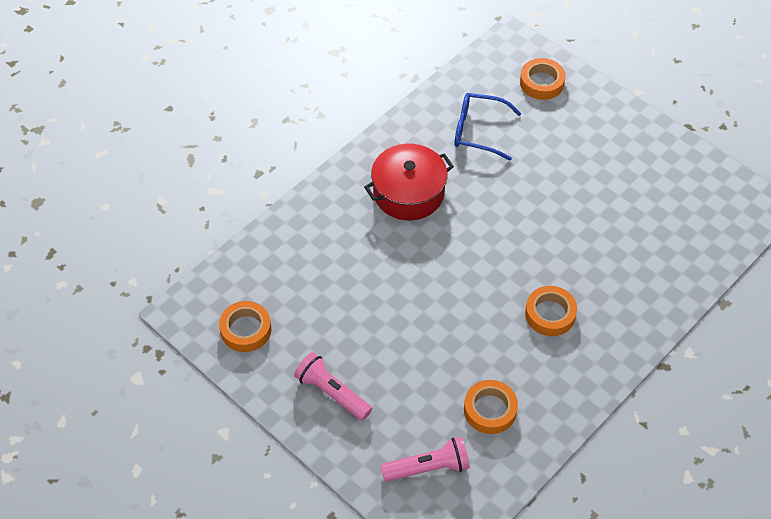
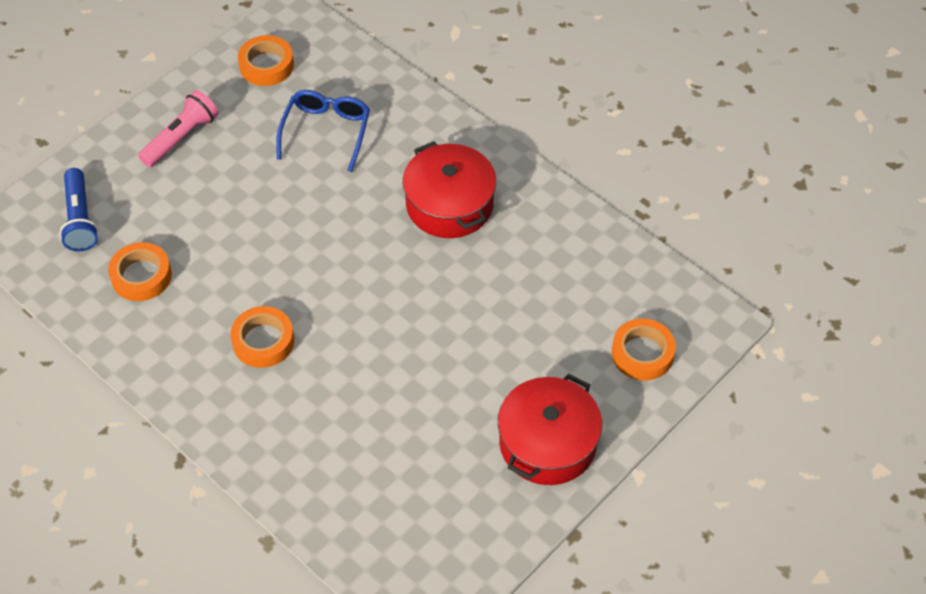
camera: 90 degrees right, 0 degrees up
pink flashlight [380,437,470,482] -> blue flashlight [60,168,99,251]
blue glasses [454,93,521,161] -> blue glasses moved to [276,90,370,172]
none -> red pot [498,374,602,485]

